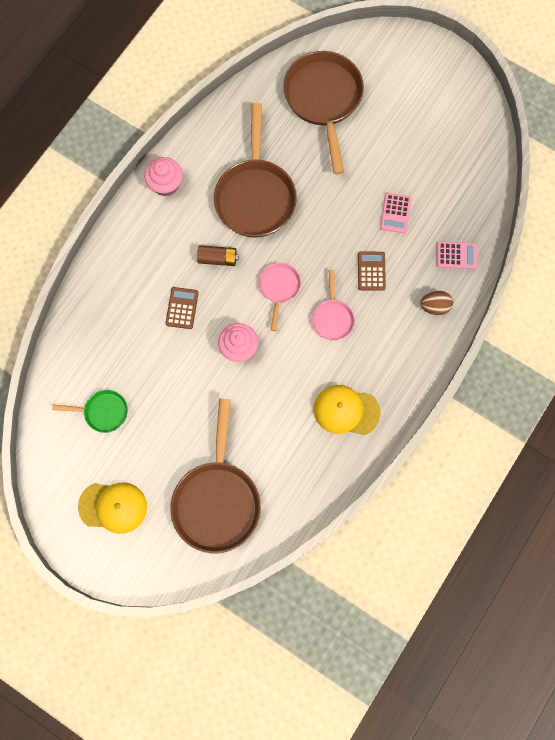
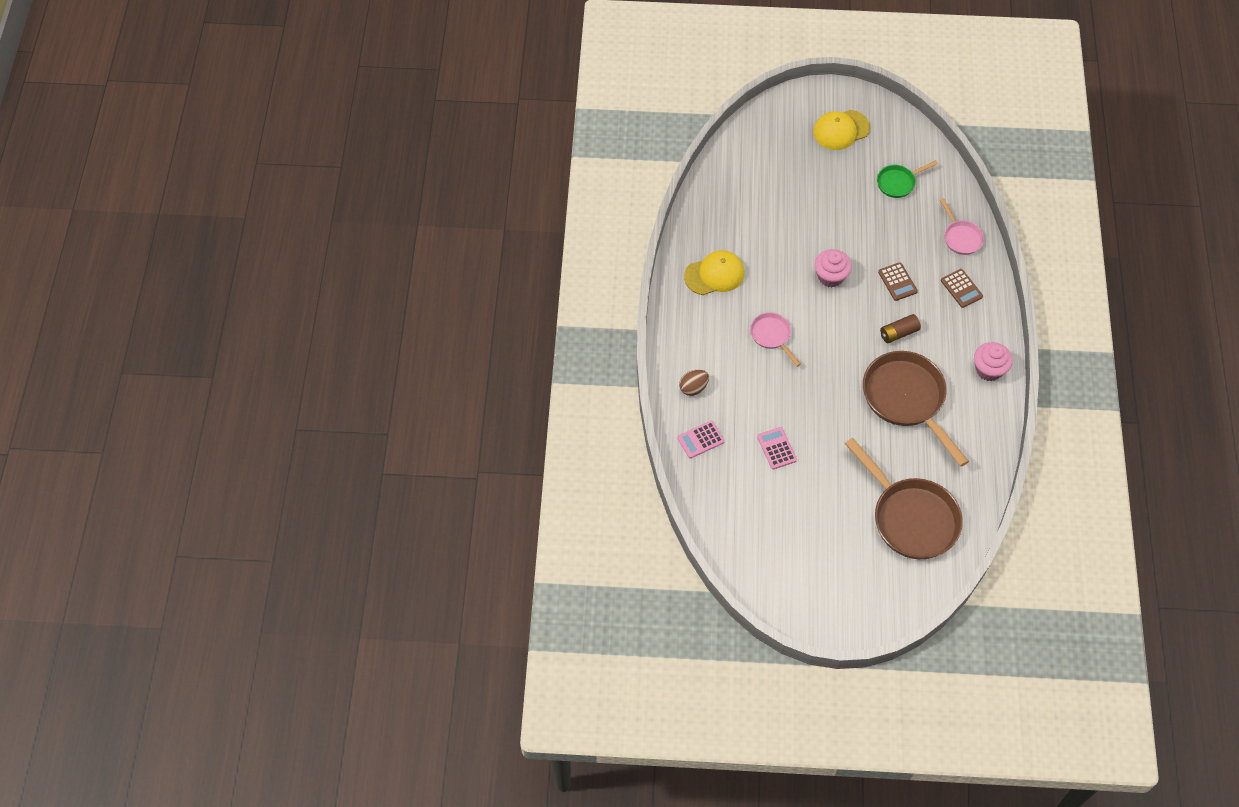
camera: 150 degrees right, 15 degrees down
brown pan [170,398,261,553] -> none
pink pan [259,263,301,331] -> pink pan moved to [940,198,984,255]
brown calculator [358,251,386,291] -> brown calculator moved to [941,269,983,308]

